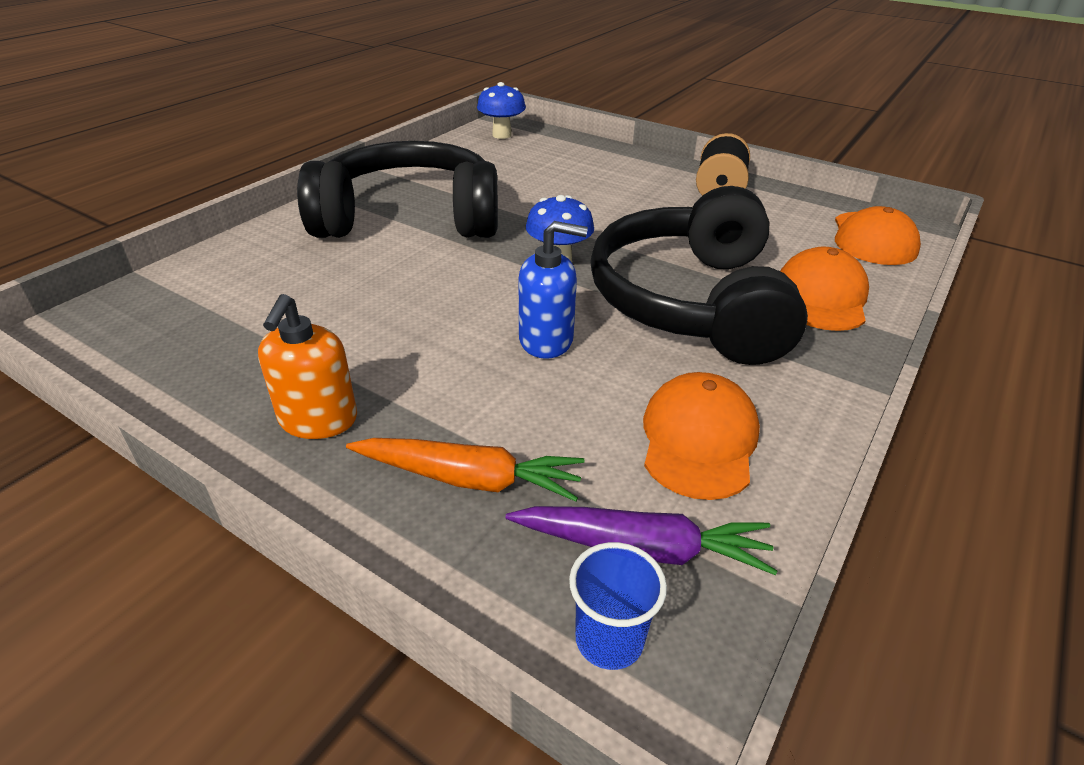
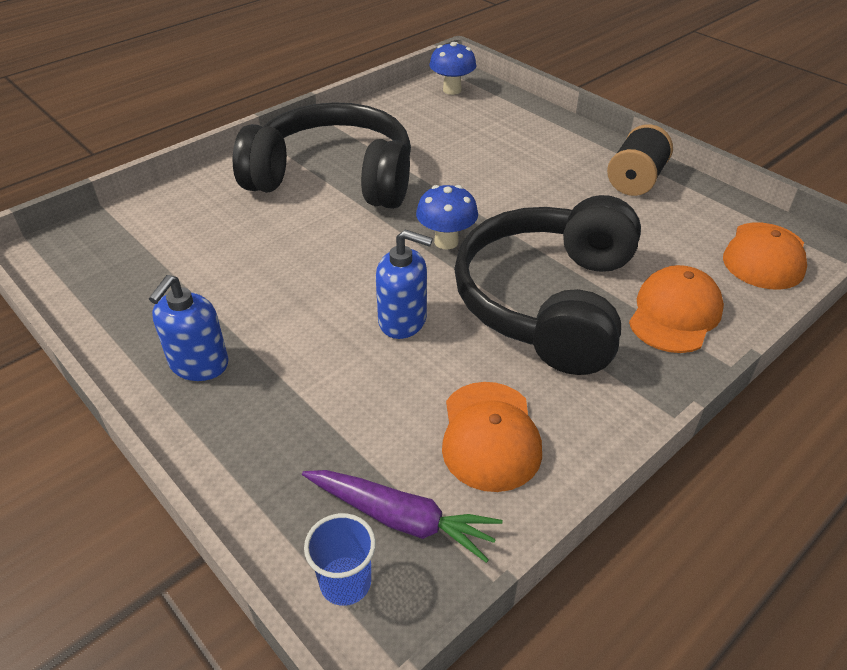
camera: 15 degrees right, 5 degrees up
orange soap dispenser [258,294,357,439] -> blue soap dispenser [149,275,228,381]
orange carrot [346,438,584,502] -> none
orange cap [643,372,760,500] -> orange cap turned 150 degrees clockwise [442,382,542,492]

